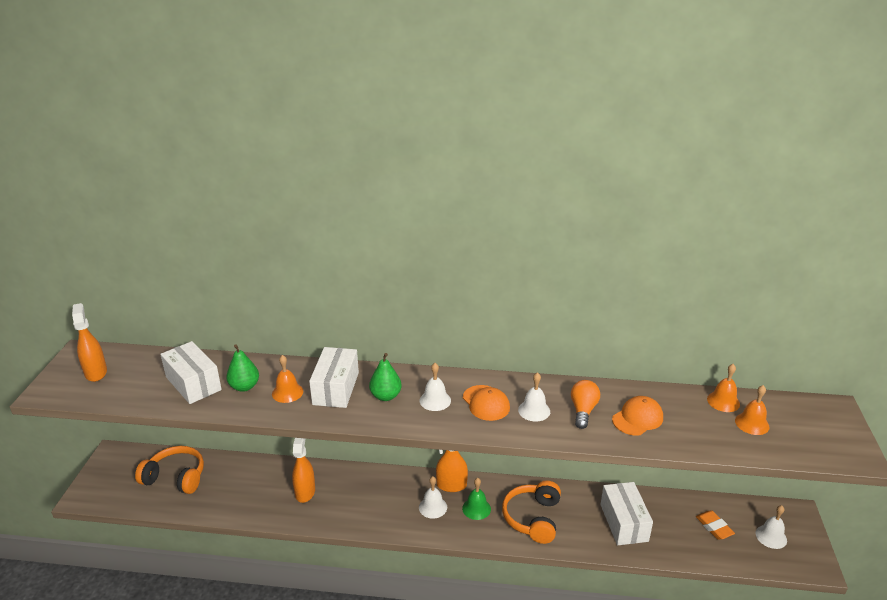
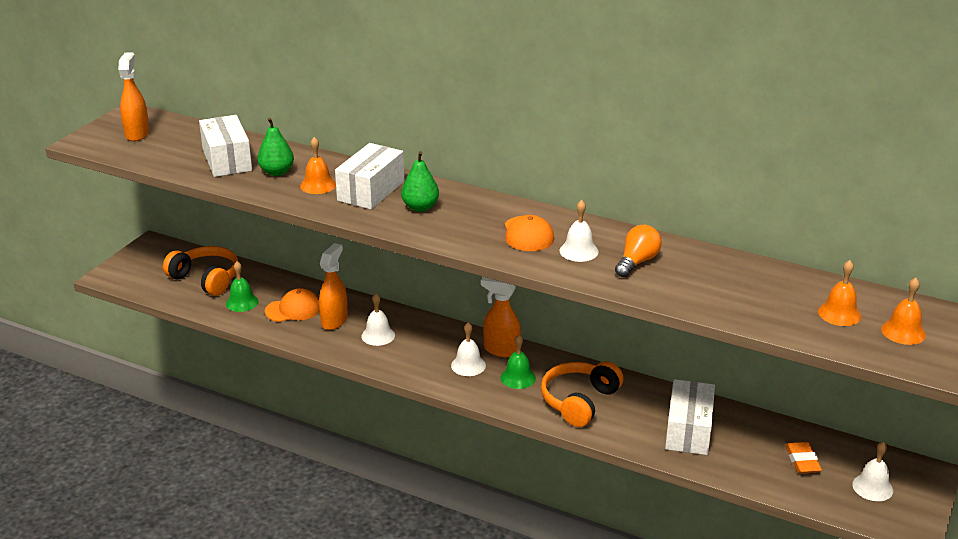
camera: 20 degrees right, 0 degrees up
white bell [420,363,451,411] -> white bell moved to [361,294,395,346]
orange cap [612,396,663,436] -> orange cap moved to [265,288,320,322]
orange bell [707,364,740,412] -> orange bell moved to [881,277,926,345]
none -> green bell [226,261,259,312]

